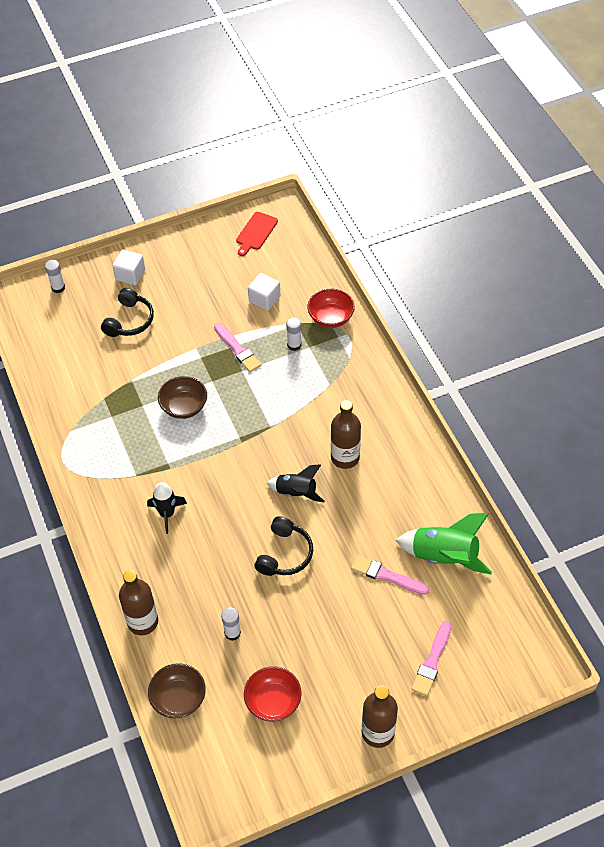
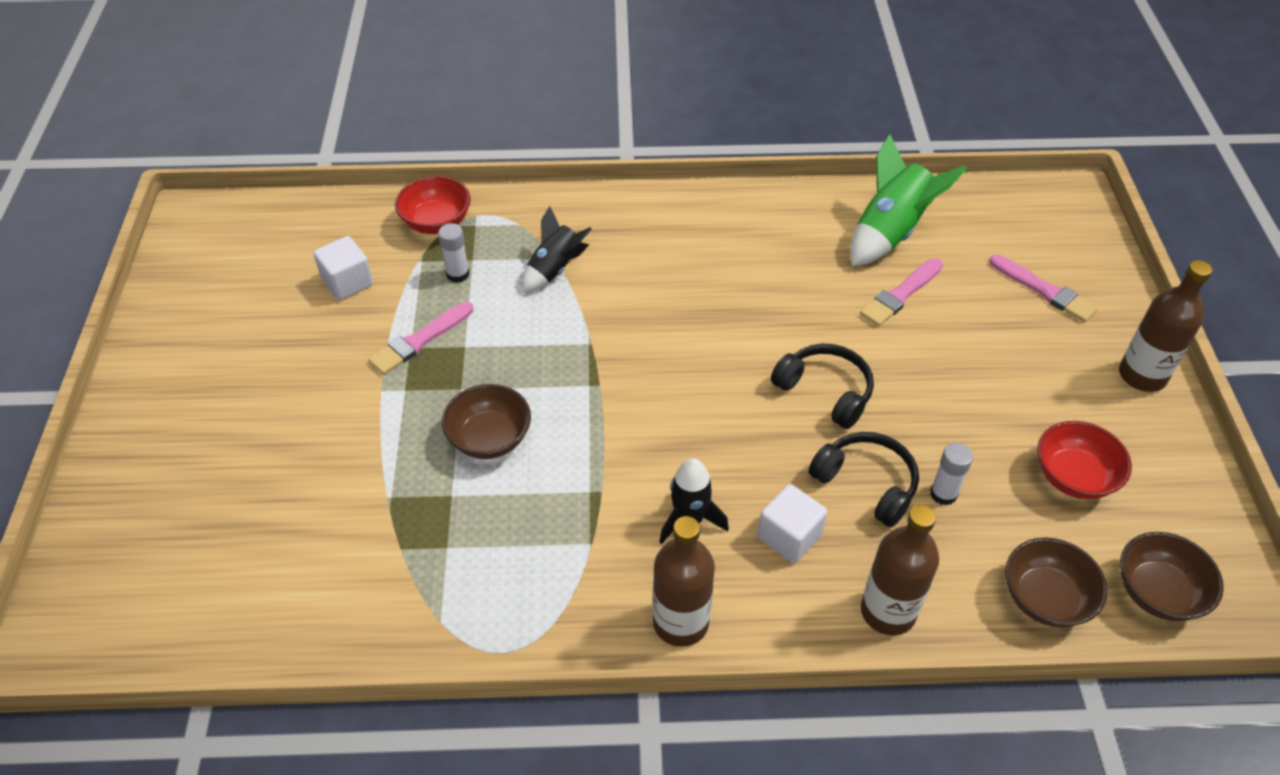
camera: 70 degrees left, 5 degrees down
white glue stick [45,260,65,293] -> none
black headphones [101,288,154,337] -> black headphones moved to [809,432,919,527]
white cube [113,249,145,285] -> white cube moved to [757,484,827,563]
pink brush [214,323,261,372] -> pink brush turned 150 degrees clockwise [368,302,473,375]
red cutting board [236,212,278,256] -> none
black rocket [267,464,325,502] -> black rocket moved to [522,206,592,293]
brown bottle [331,400,361,469] -> brown bottle moved to [653,516,715,647]
none -> brown bowl [1120,532,1224,621]

